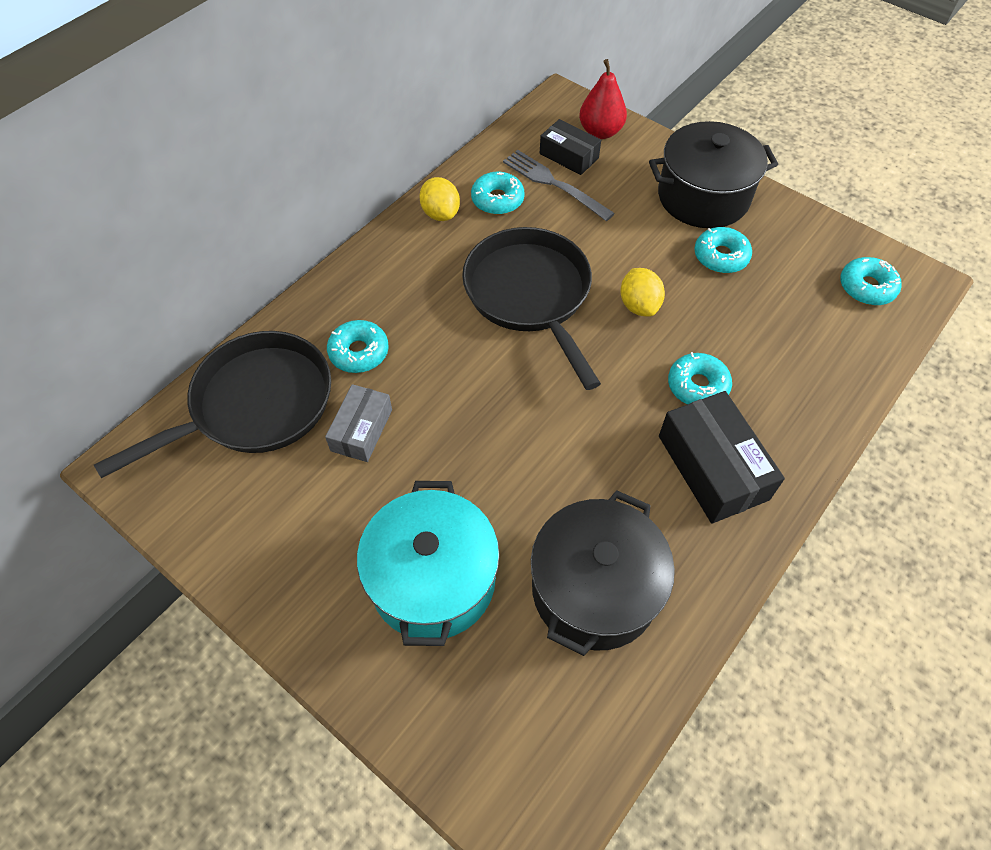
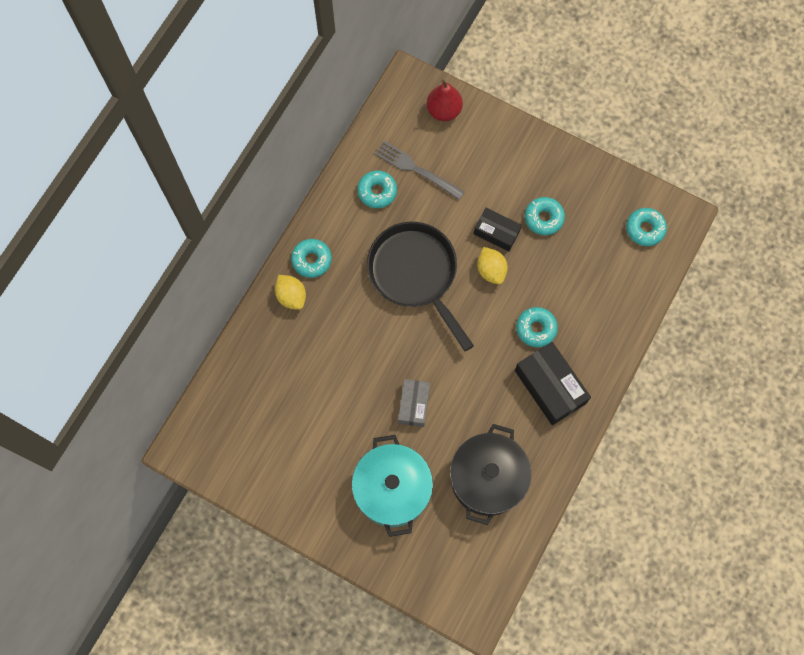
camera: 10 degrees left, 15 degrees up
black pan [94,331,331,478] -> none
grey box [325,384,392,462] -> grey box moved to [398,379,430,427]
turquoise donut [327,320,389,373] -> turquoise donut moved to [291,239,332,278]
yellow lemon [419,177,460,221] -> yellow lemon moved to [275,275,306,310]
black box [540,119,601,175] -> black box moved to [474,208,522,252]
black pot [649,121,778,228] -> none

